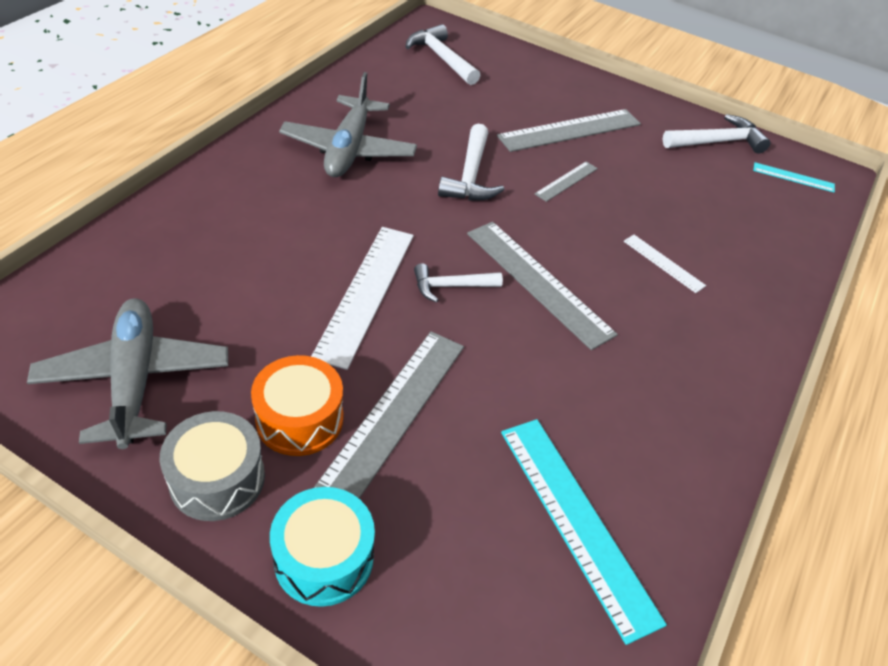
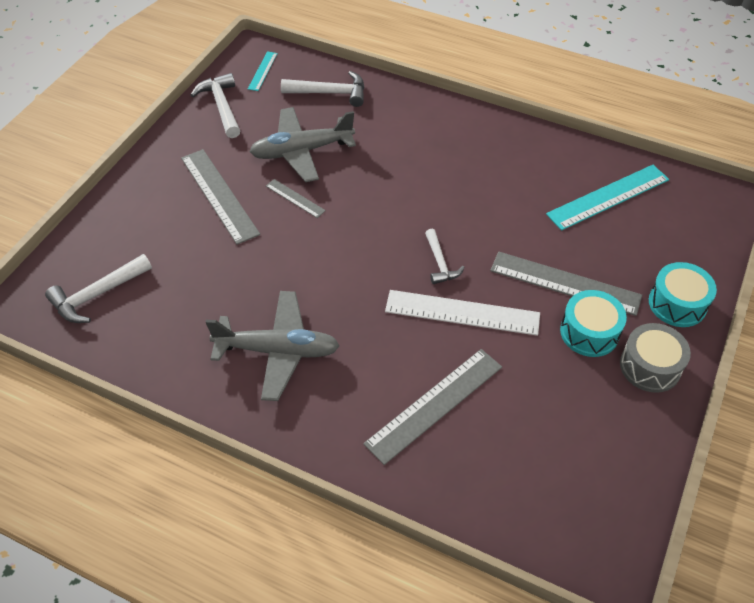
camera: 90 degrees left, 5 degrees up
grey plane [27,298,228,449] -> grey plane moved to [250,107,356,182]
orange drum [251,355,343,456] -> turquoise drum [560,290,627,357]
white hammer [438,124,505,201] -> white hammer moved to [281,71,365,107]
grey ruler [467,222,618,350] -> grey ruler moved to [363,349,502,465]
white ruler [624,235,706,293] -> none

